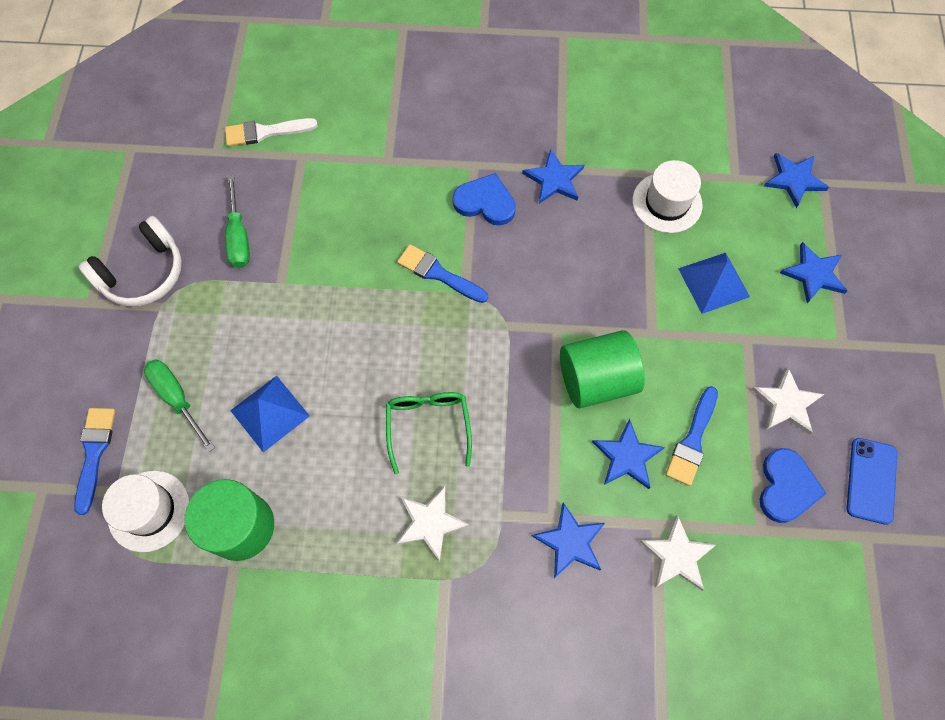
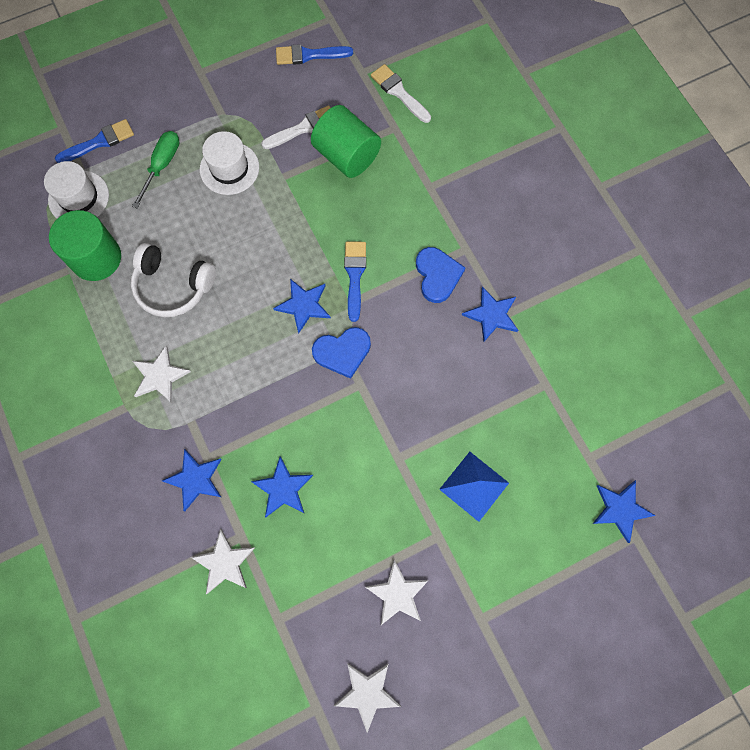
camera: 60 degrees right, 5 degrees up
white headphones [78,216,182,307] -> white headphones moved to [131,243,216,317]
green screwdriver [225,175,250,268] -> white brush [261,105,331,149]
blue pyramid [230,376,310,452] -> none
green glasses [386,392,472,474] -> none
green cylinder [560,330,645,408] -> green cylinder moved to [311,105,381,178]
white hat [633,160,703,233] -> white hat moved to [200,131,259,195]
blue brush [666,386,718,486] -> blue brush moved to [276,44,353,65]
blue heart [759,448,827,523] -> blue heart moved to [312,327,371,379]
blue star [780,242,848,303] -> blue star moved to [273,279,331,334]
blue phone [846,438,897,525] -> white star [334,663,401,732]

